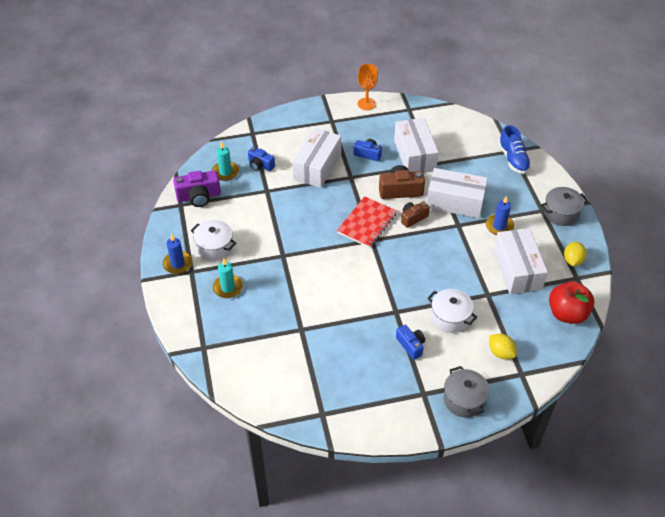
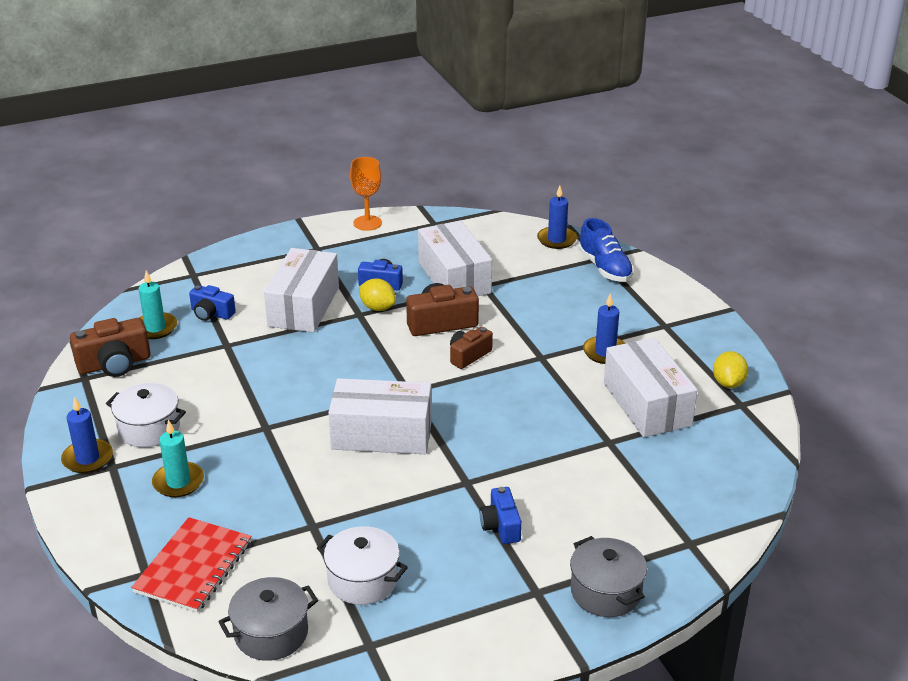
camera: 10 degrees left, 15 degrees down
purple camera [173,170,221,207] -> brown camera [70,318,151,377]
red notebook [337,196,397,248] -> red notebook moved to [131,517,252,613]
blue camera [396,325,425,360] -> blue camera turned 150 degrees counterclockwise [480,487,522,544]
white box [427,168,488,218] -> white box moved to [328,378,432,454]
white pot [427,289,477,333] -> white pot moved to [317,526,408,605]
yellow lemon [489,334,517,359] -> yellow lemon moved to [359,279,396,311]
grey pot [541,187,588,226] -> grey pot moved to [218,577,318,661]
red apple [549,281,594,324] -> none
none -> blue candle [537,186,577,249]

